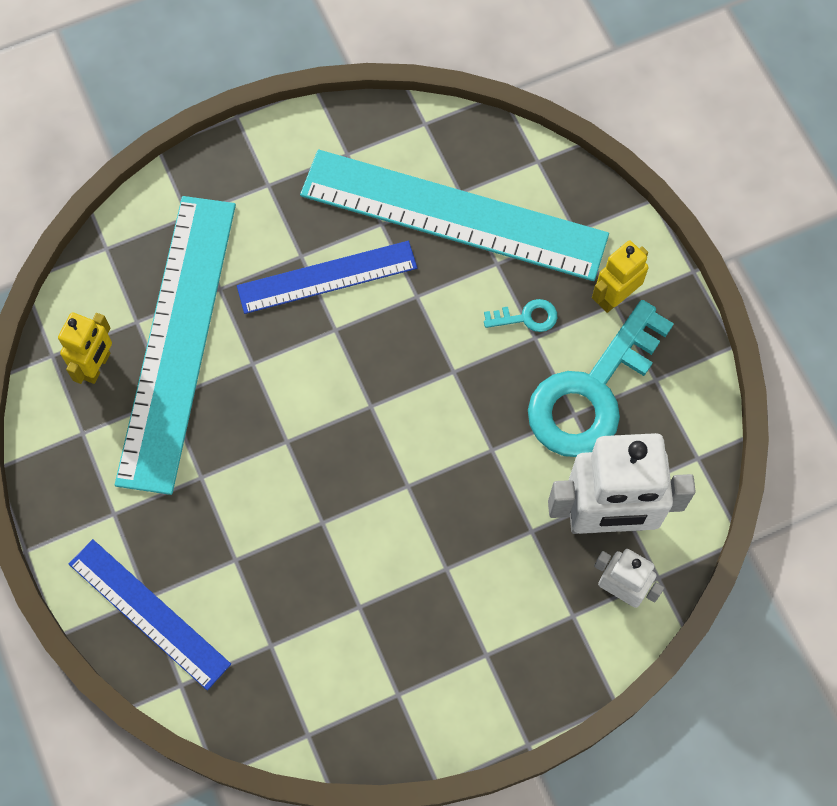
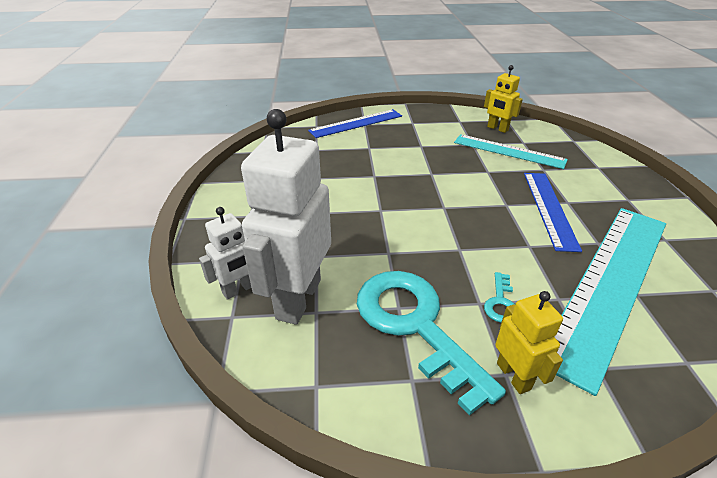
camera: 110 degrees right, 30 degrees down
turquoise ruler [115,196,236,495] -> turquoise ruler [454,134,568,169], size x0.57

